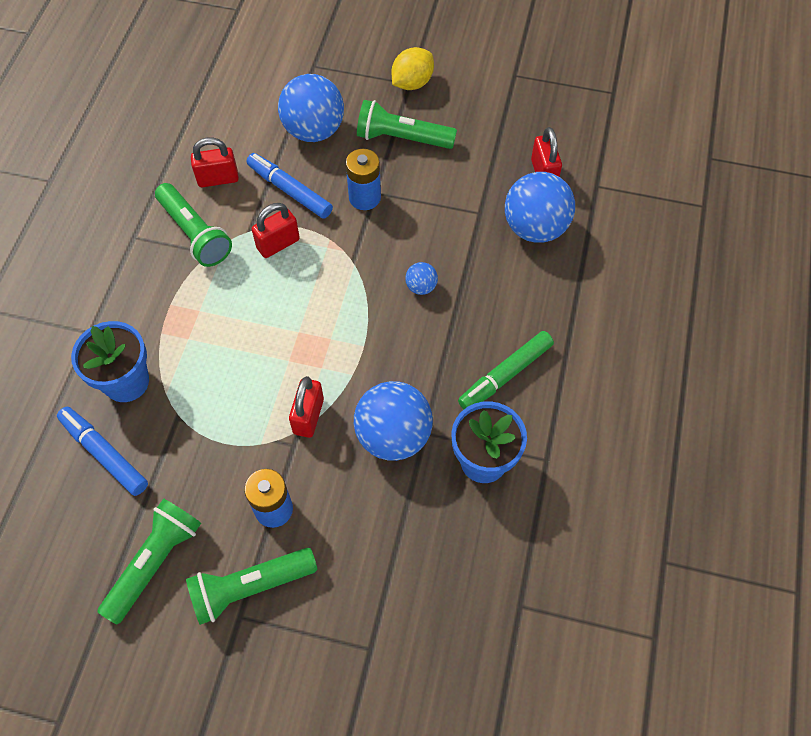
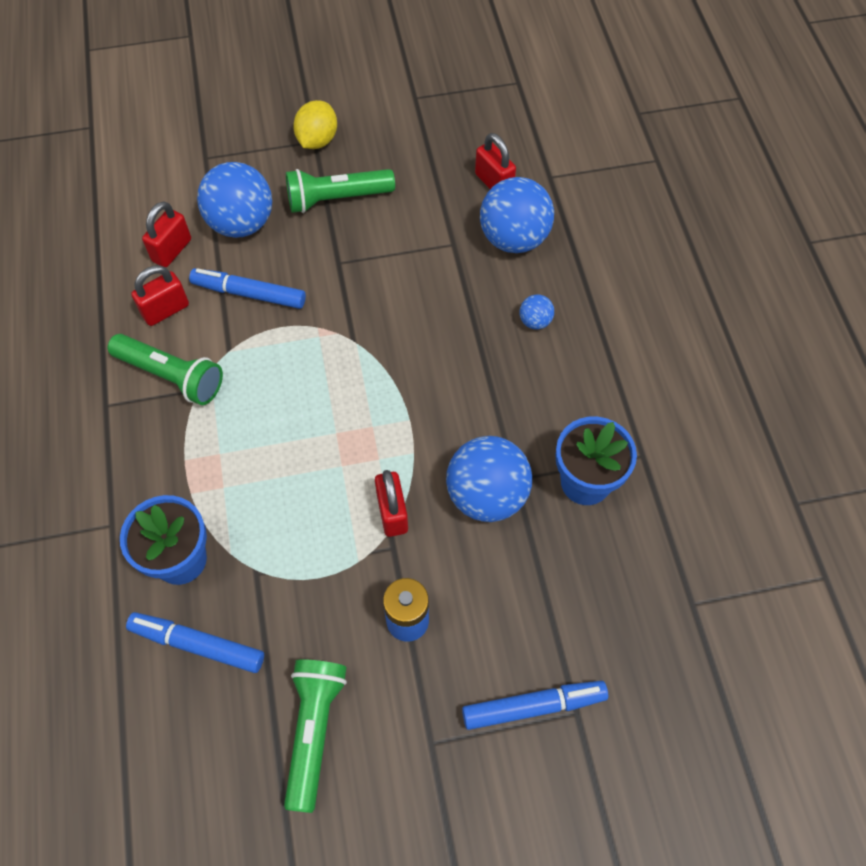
camera: 25 degrees left, 0 degrees up
green flashlight [186,548,317,625] -> none
red padlock [252,203,300,258] -> red padlock moved to [142,201,191,267]
blue battery [346,149,381,210] -> none
blue ball [405,262,438,295] -> blue ball moved to [519,294,554,330]
green marker [458,331,554,409] -> none
none -> blue marker [462,681,608,730]

